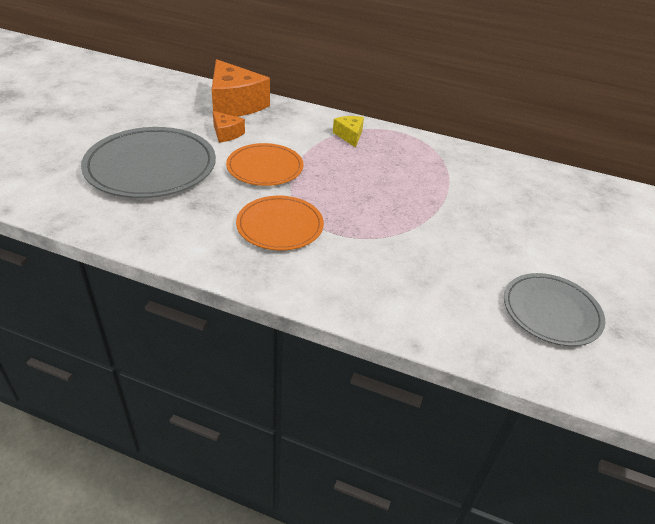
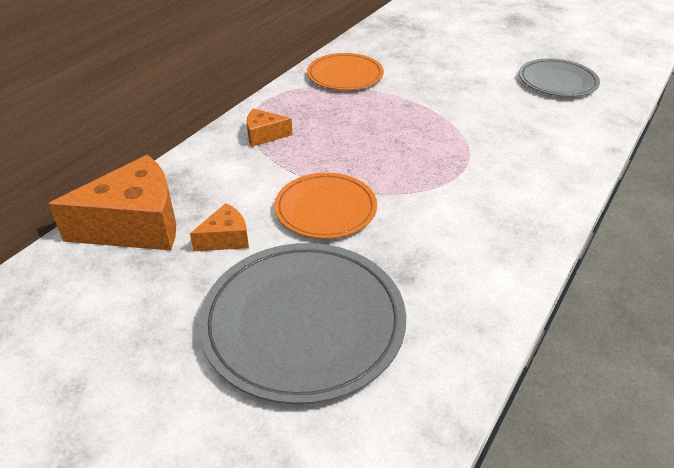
camera: 75 degrees left, 0 degrees up
orange plate [236,196,324,251] -> orange plate moved to [307,53,384,90]
yellow cheese [333,116,364,147] -> orange cheese [247,108,292,147]

